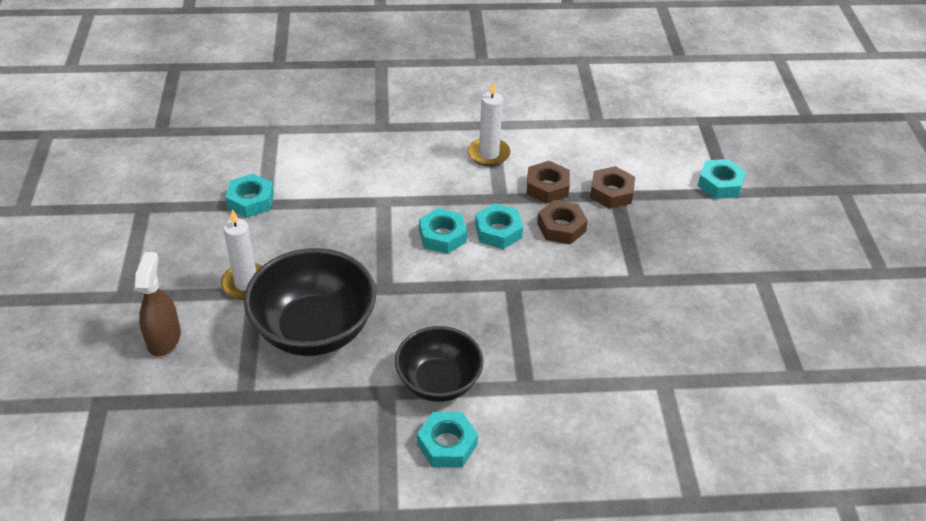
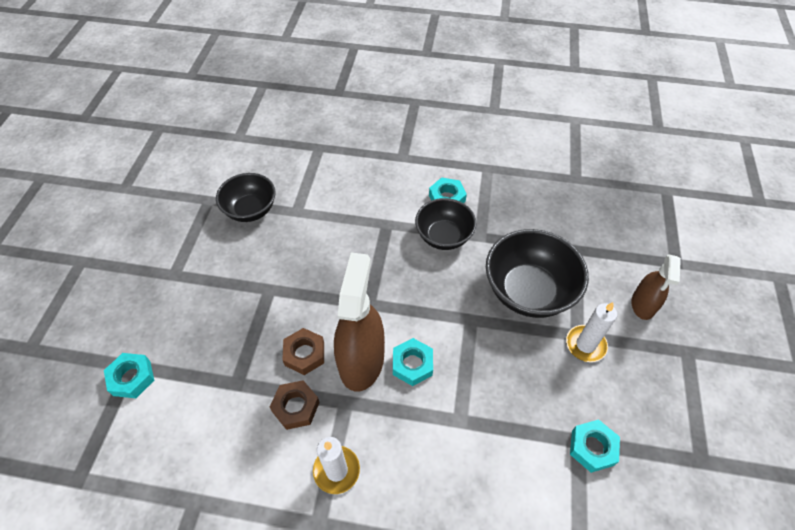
camera: 165 degrees left, 10 degrees up
turquoise nut [475,204,523,249] -> brown spray bottle [334,253,385,392]
brown nut [590,166,635,209] -> none
none -> black bowl [216,173,276,222]

